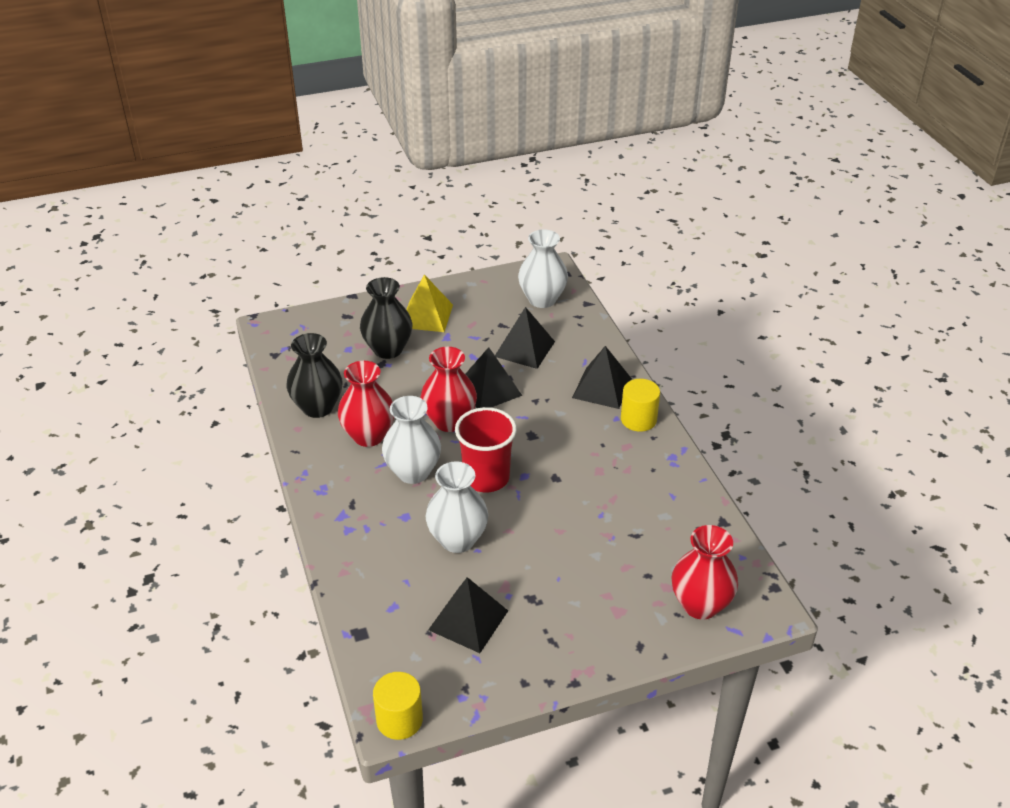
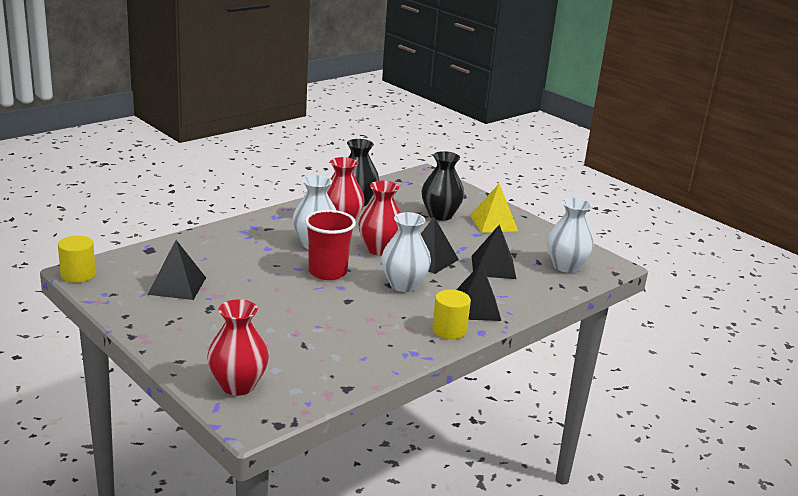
camera: 65 degrees right, 15 degrees down
white vase [426,461,488,553] -> white vase moved to [381,212,431,292]

